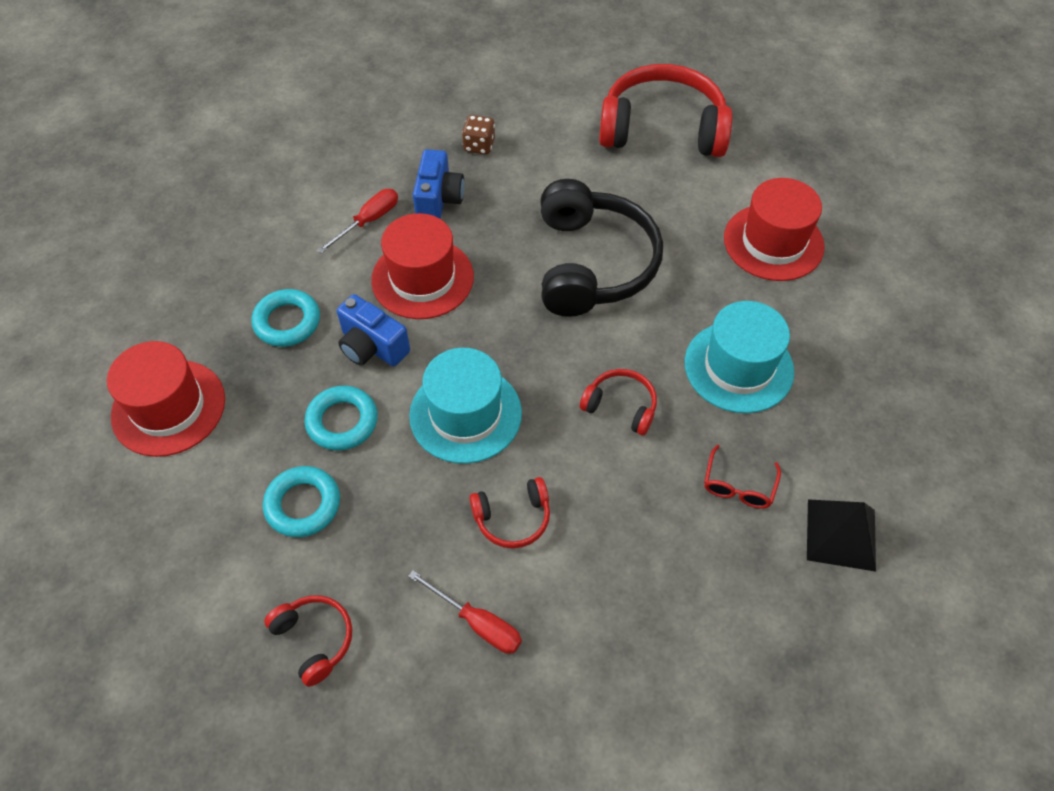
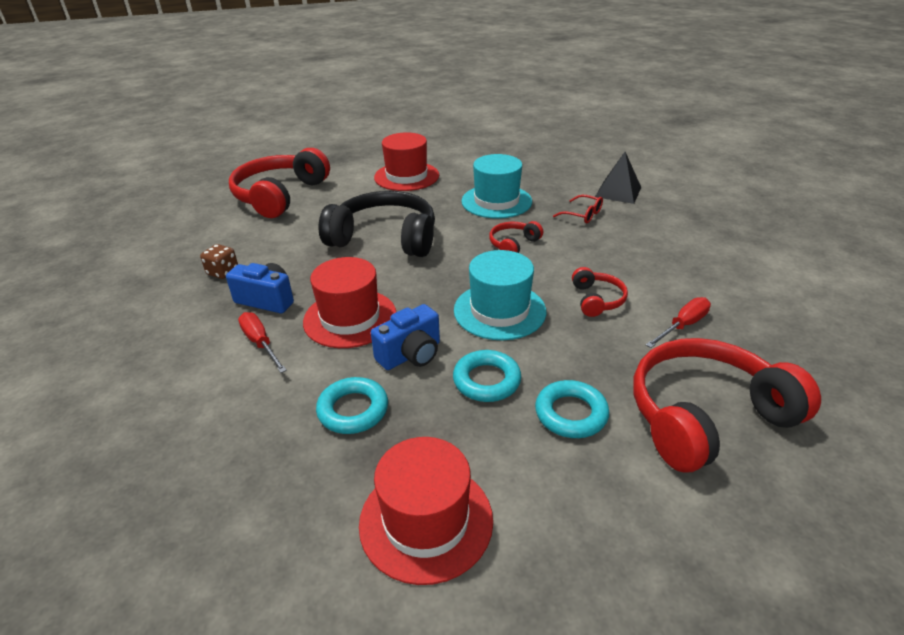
camera: 75 degrees left, 20 degrees down
red headphones [264,595,352,687] -> red headphones [633,338,821,473], size x2.14

